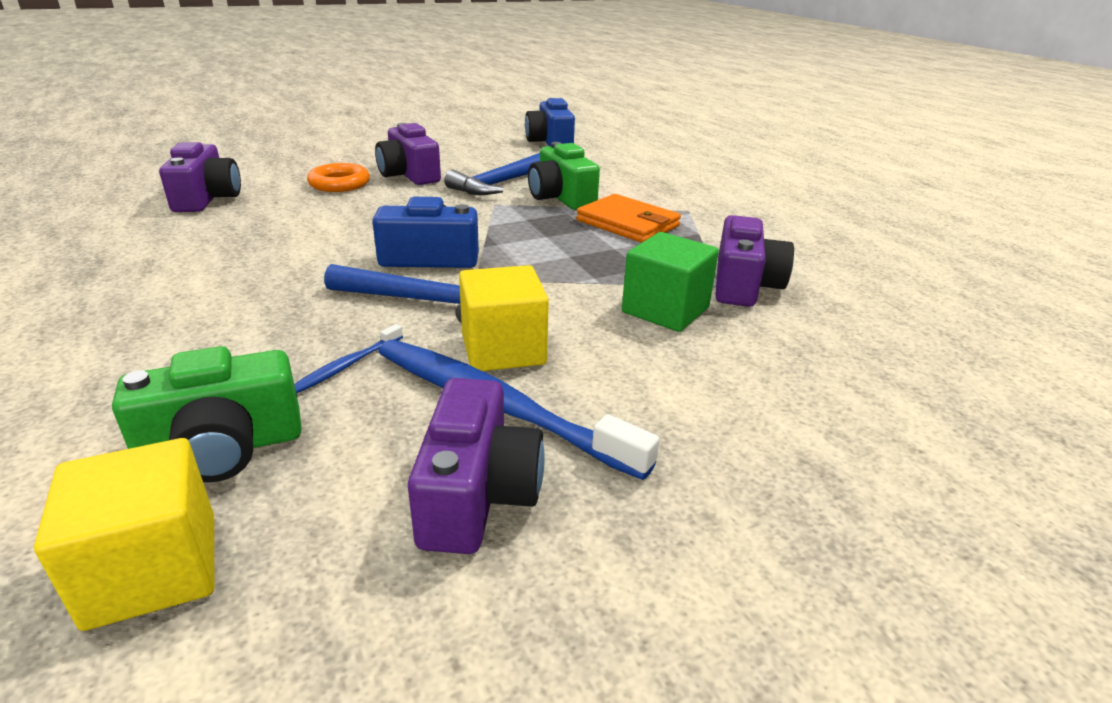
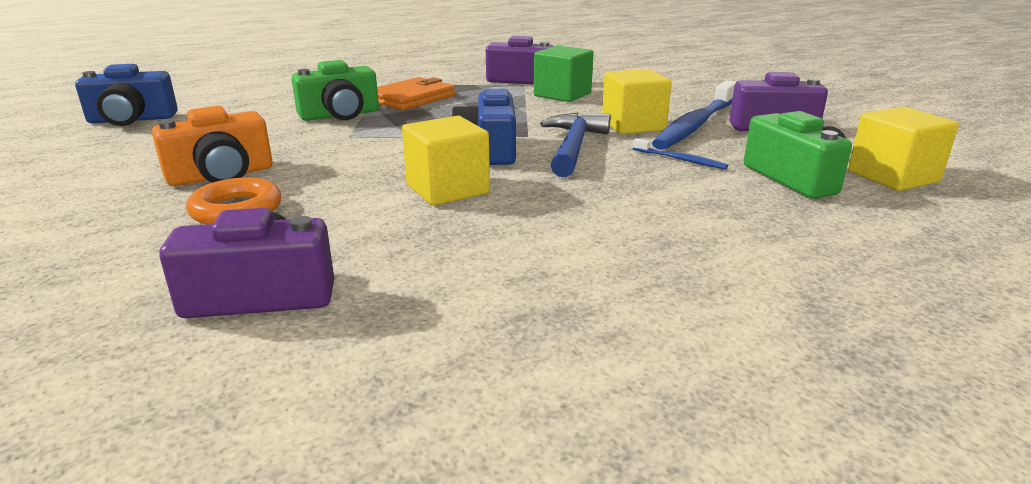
camera: 90 degrees left, 5 degrees down
purple camera [375,123,441,185] -> orange camera [152,106,273,186]
blue hammer [444,153,540,195] -> none
none -> yellow cube [402,116,490,206]

